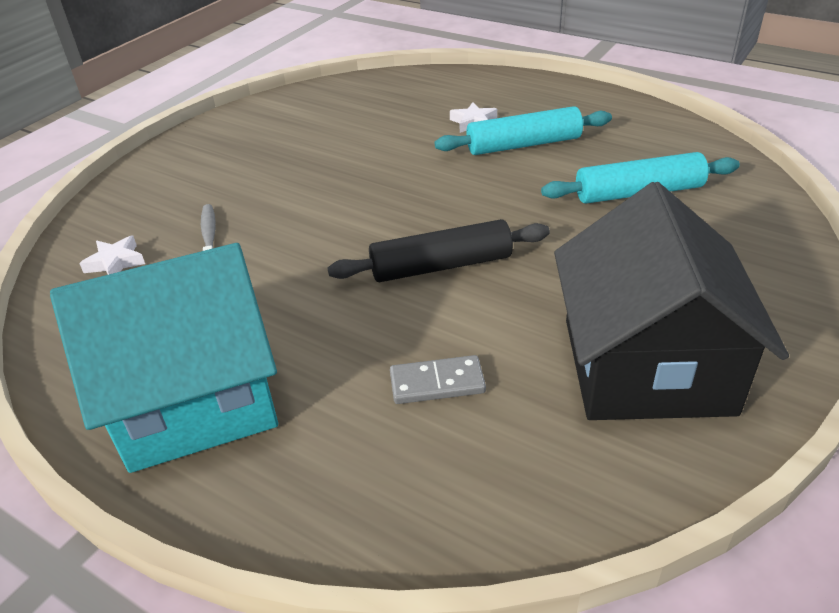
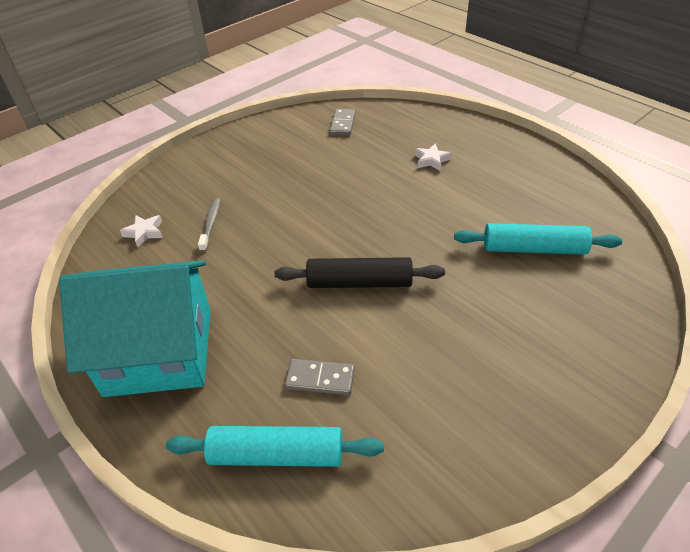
camera: 15 degrees right, 5 degrees up
turquoise rolling pin [435,106,612,155] -> turquoise rolling pin moved to [166,426,384,467]
black house [554,182,789,420] -> none
none -> grey domino [330,109,356,135]

